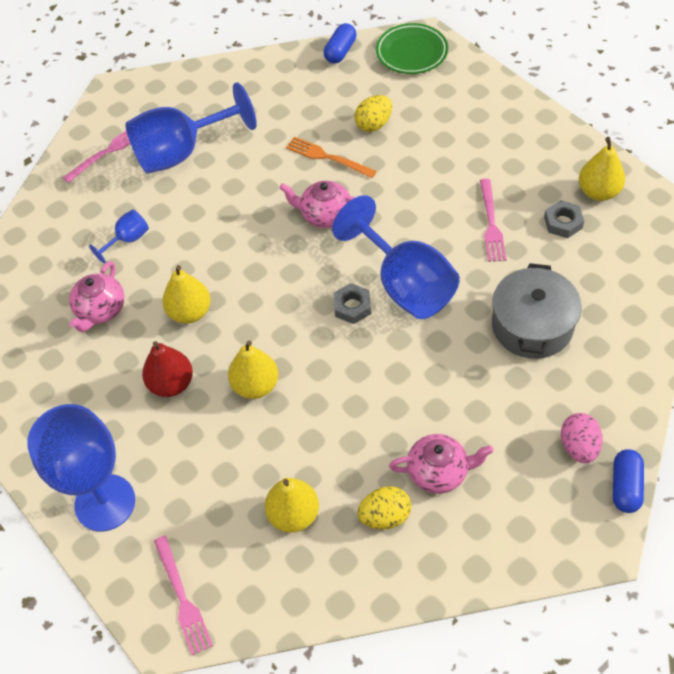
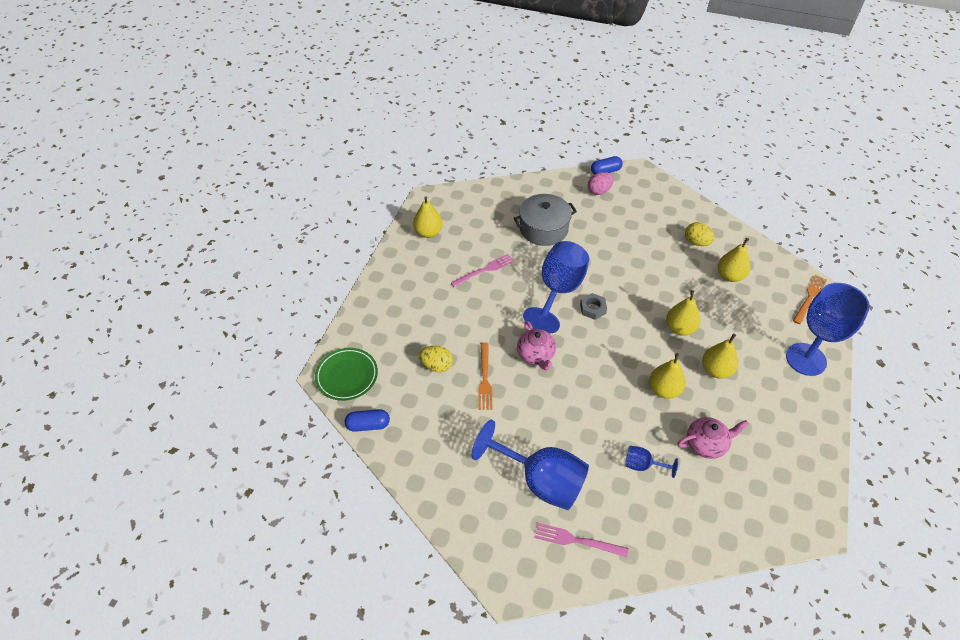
camera: 125 degrees left, 5 degrees down
red pear [142,341,193,397] -> yellow pear [702,334,738,379]
pink fork [154,536,213,656] -> orange fork [793,275,827,324]
pink teapot [389,434,494,494] -> none
grey nut [544,200,584,238] -> none

